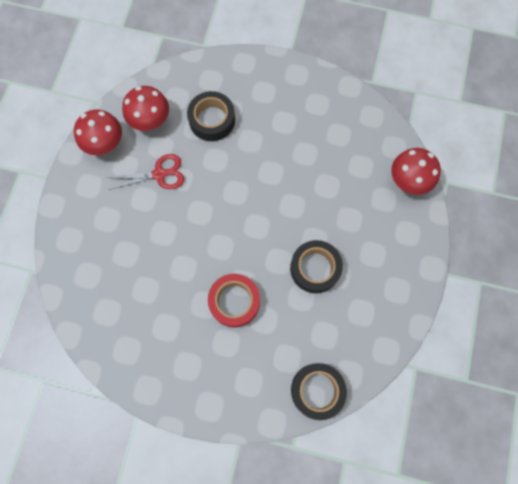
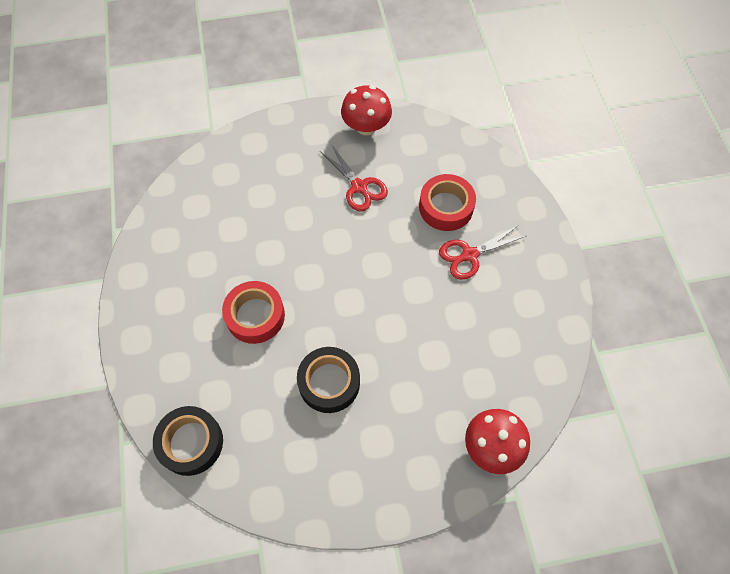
camera: 65 degrees right, 10 degrees down
red mushroom [122,86,169,131] -> none
black tape [187,91,235,141] -> red tape [419,174,476,231]
none -> red scissors [439,225,526,280]

